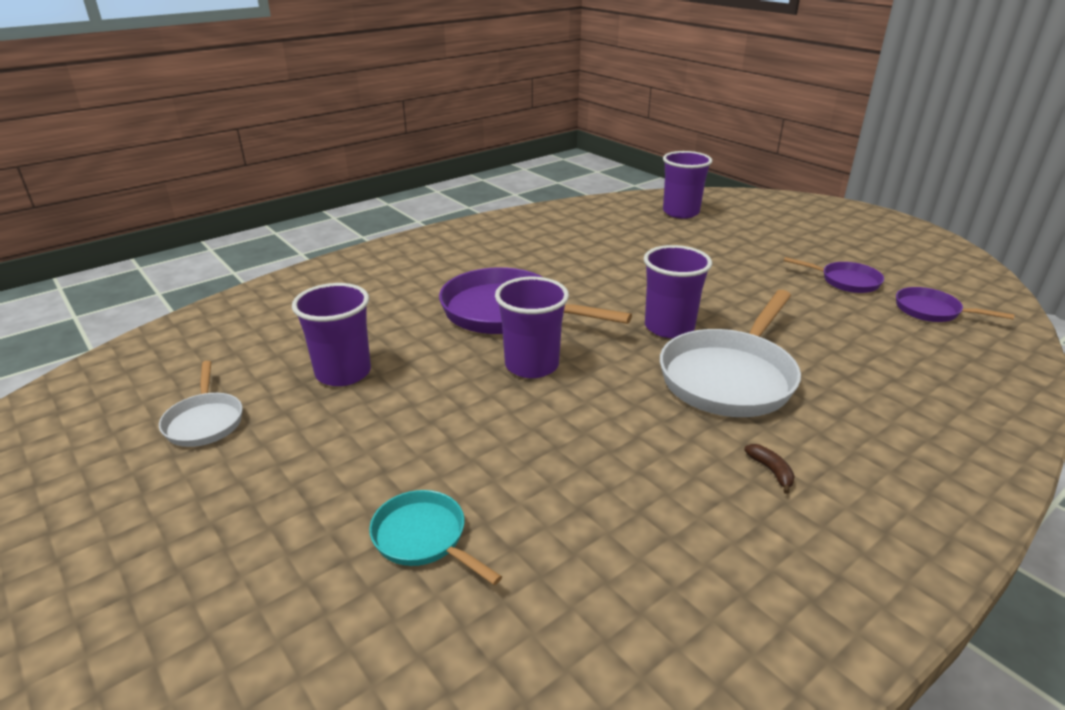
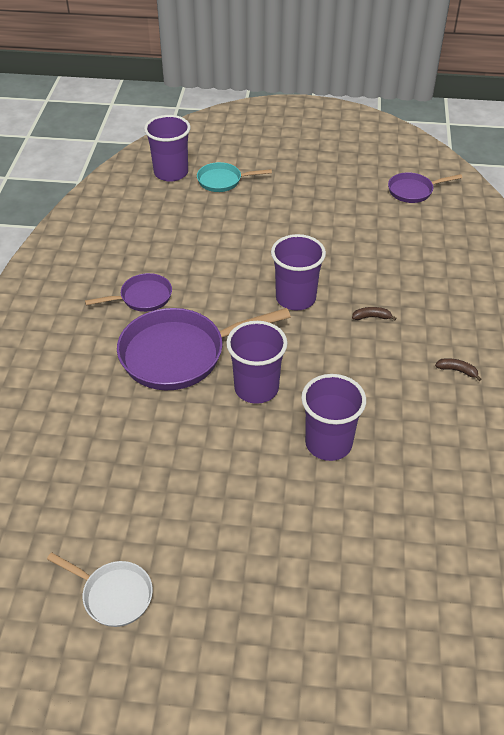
camera: 45 degrees left, 15 degrees up
purple cup [292,283,371,386] -> purple cup moved to [301,374,366,461]
turquoise pan [369,490,502,585] -> turquoise pan moved to [197,162,272,192]
white pan [660,290,801,417] -> brown banana [352,307,396,320]
purple pan [784,257,884,293] -> purple pan moved to [85,273,172,312]

